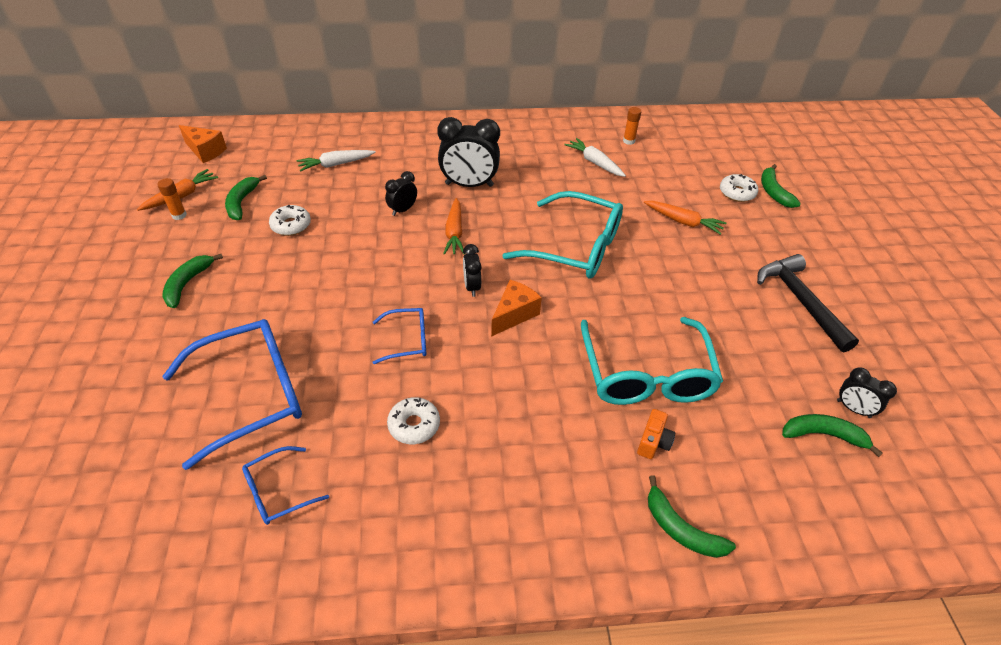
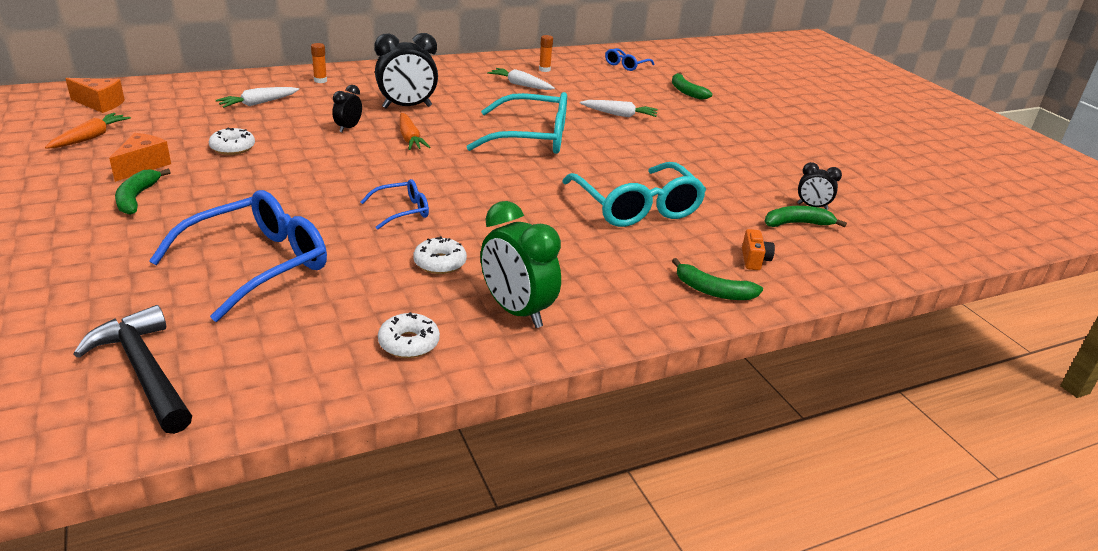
camera: 20 degrees left, 15 degrees down
orange glue stick [157,178,187,220] -> orange glue stick moved to [311,43,327,83]
green banana [225,175,267,220] -> none
blue glasses [242,446,329,525] -> blue glasses moved to [605,48,655,71]
black clock [463,244,482,297] -> none
orange cheese [491,280,542,337] -> orange cheese moved to [109,133,171,182]
orange camera [637,409,675,459] -> orange camera moved to [742,229,775,270]
orange carrot [644,201,726,235] -> white carrot [580,100,658,117]
white donut [720,174,758,202] -> white donut moved to [378,312,440,358]
black hammer [757,254,859,352] -> black hammer moved to [74,305,192,434]
none -> green clock [481,201,561,328]

